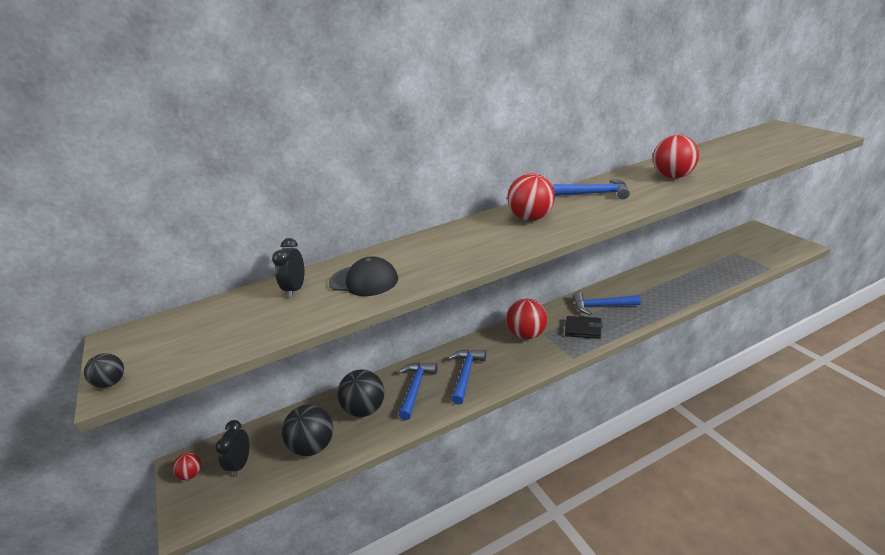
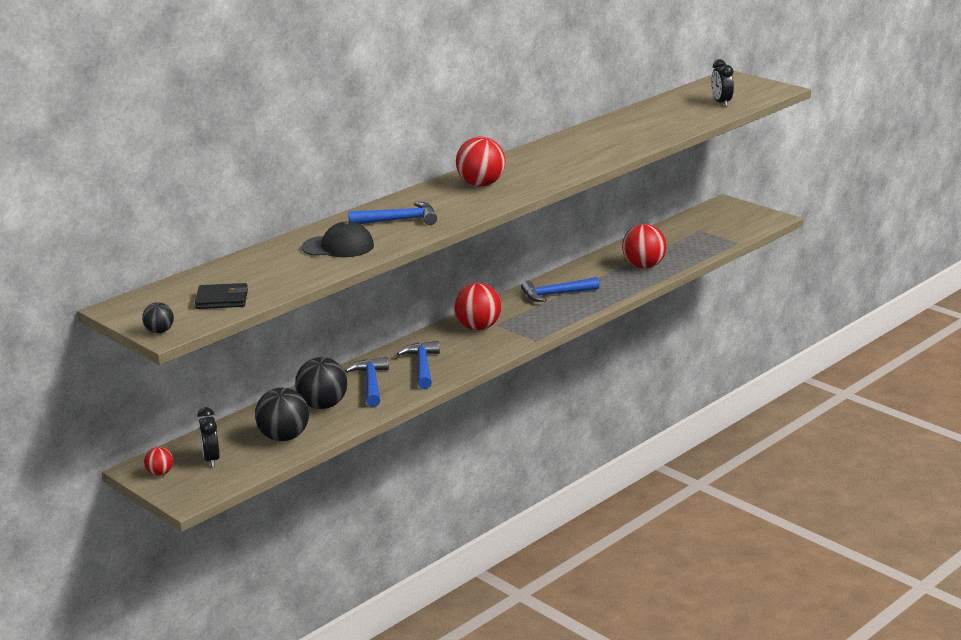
camera: 20 degrees left, 5 degrees down
black clock [272,238,304,298] -> black clock moved to [711,59,734,107]
blue hammer [554,179,630,199] -> blue hammer moved to [348,202,437,225]
black wallet [565,316,602,339] -> black wallet moved to [195,283,248,309]
red ball [653,135,699,178] -> red ball moved to [622,224,667,268]

